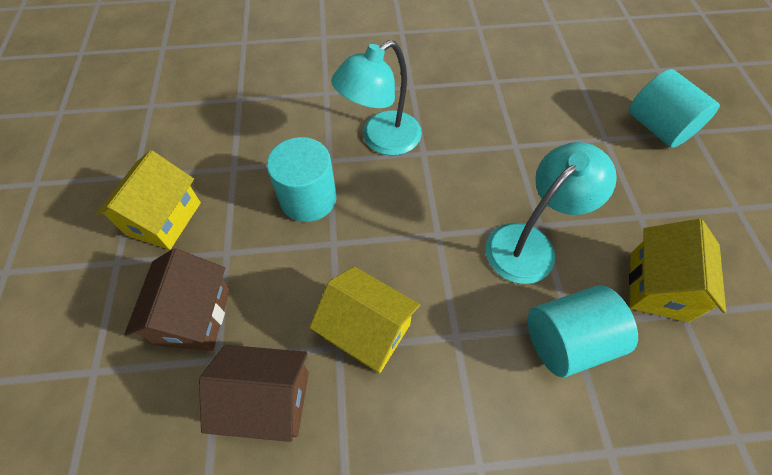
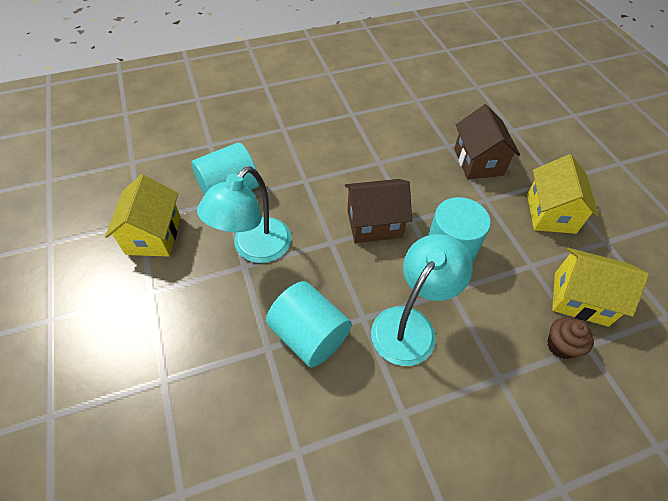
camera: 165 degrees right, 5 degrees down
brown house [199,345,309,442] -> brown house moved to [345,179,412,243]
yellow house [309,266,420,373] -> yellow house moved to [552,248,649,327]
turquoise cylinder [629,69,720,148] -> turquoise cylinder moved to [266,281,352,367]
none -> brown cupcake [547,317,594,359]

